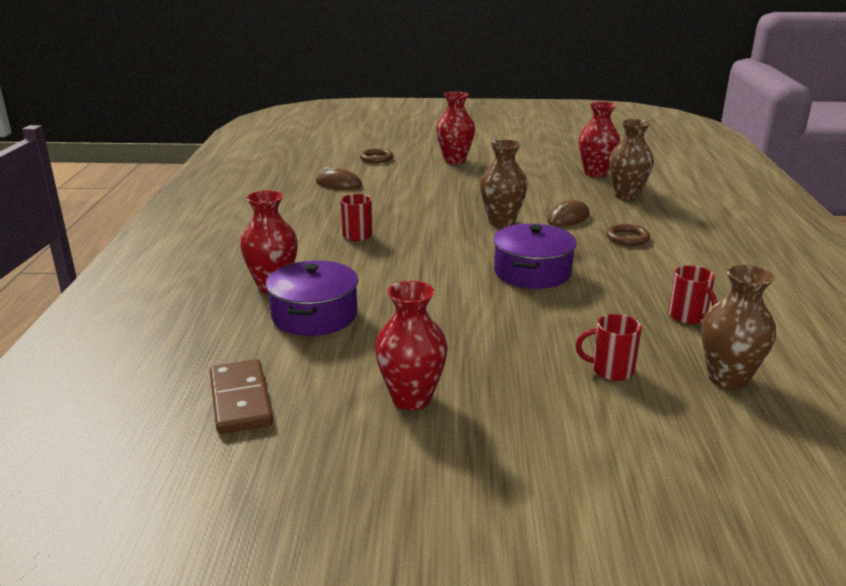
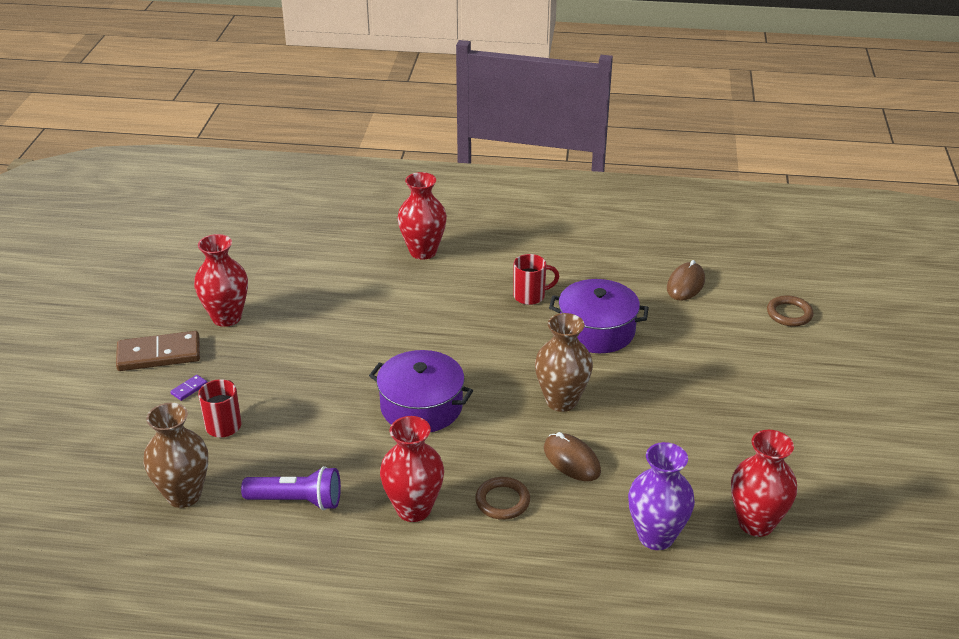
camera: 95 degrees right, 10 degrees up
brown domino [210,359,273,434] -> brown domino moved to [116,331,200,371]
purple pot [266,260,358,336] -> purple pot moved to [549,279,649,353]
red vase [436,91,475,164] -> red vase moved to [380,416,444,522]
brown vase [609,119,654,200] -> purple vase [628,442,695,550]
red mug [669,265,717,324] -> purple flashlight [241,466,341,510]
none -> purple domino [170,375,207,401]

